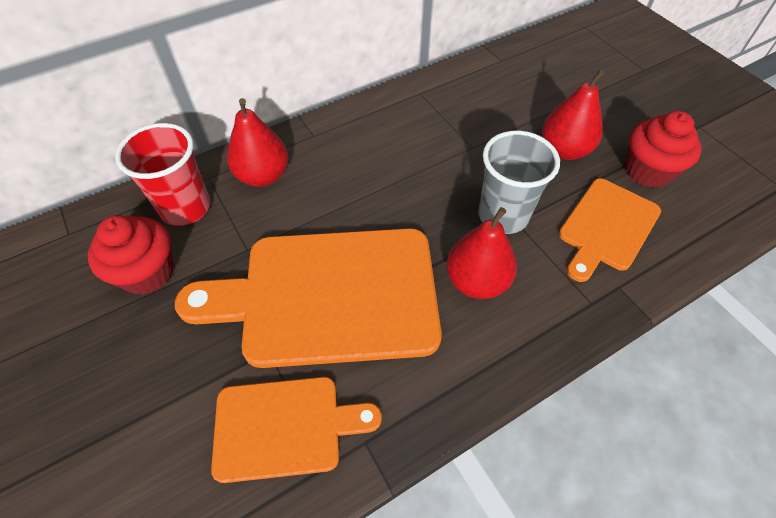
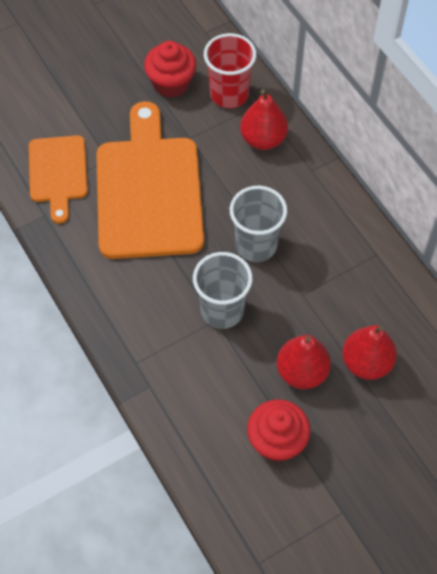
camera: 90 degrees right, 5 degrees up
red pear [446,207,517,299] -> red pear moved to [342,325,397,380]
orange cutting board [559,178,661,282] -> none
none -> grey cup [230,186,287,262]

